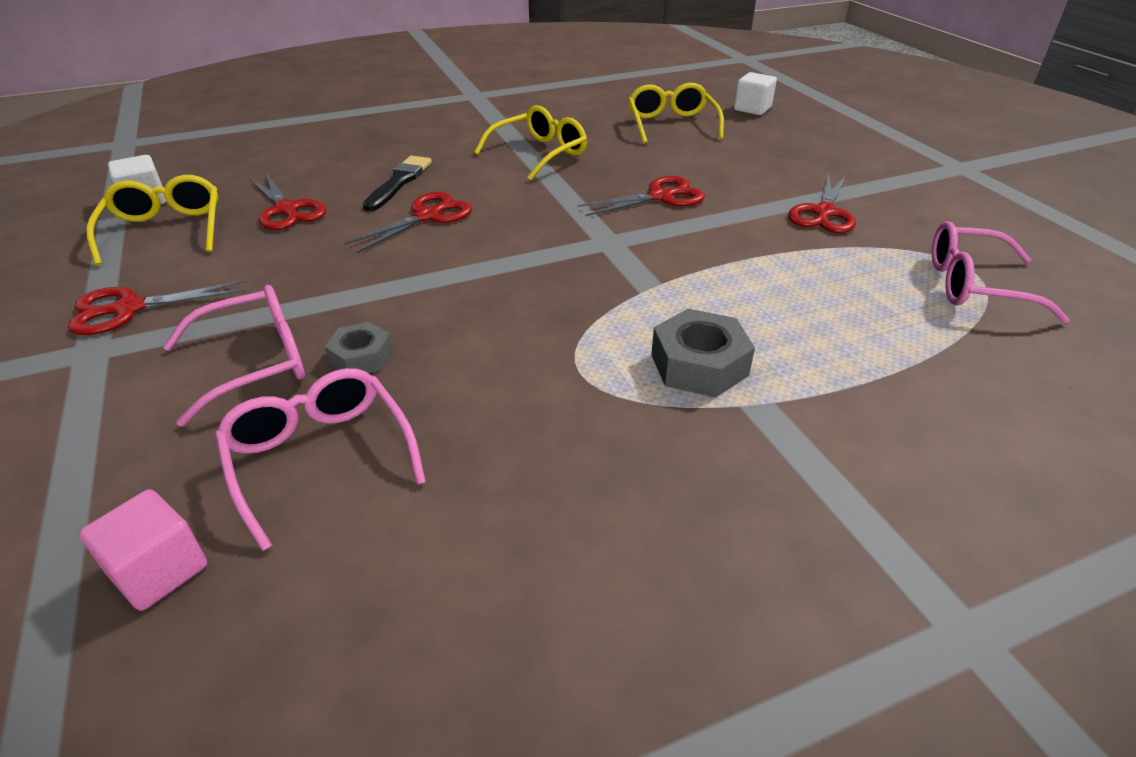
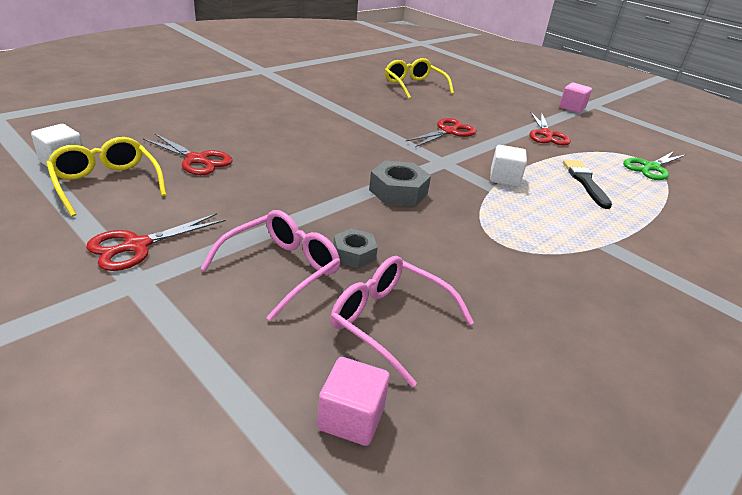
camera: 25 degrees left, 5 degrees down
red scissors [344,192,472,253] -> none
black brush [363,156,432,211] -> black brush moved to [563,160,612,209]
yellow glasses [474,105,587,180] -> none
grey nut [651,309,755,398] -> grey nut moved to [369,161,431,206]
white cube [734,72,777,115] -> white cube moved to [490,145,527,187]
pink glasses [932,221,1070,324] -> green scissors [623,151,686,180]
none -> pink cube [559,83,592,113]

